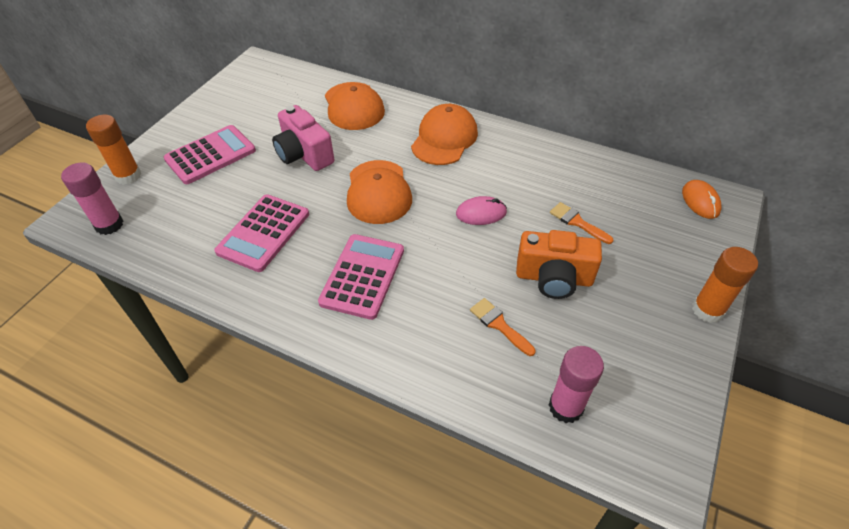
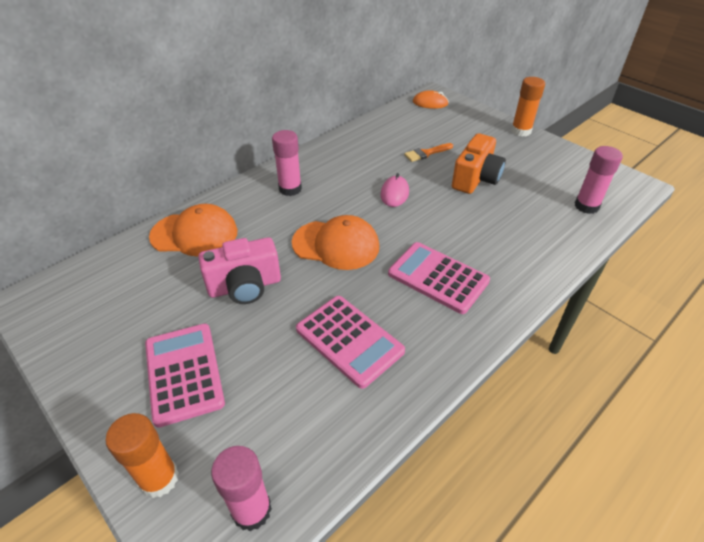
camera: 70 degrees left, 5 degrees down
orange cap [411,104,478,165] -> pink glue stick [272,130,302,196]
orange brush [470,298,536,356] -> none

